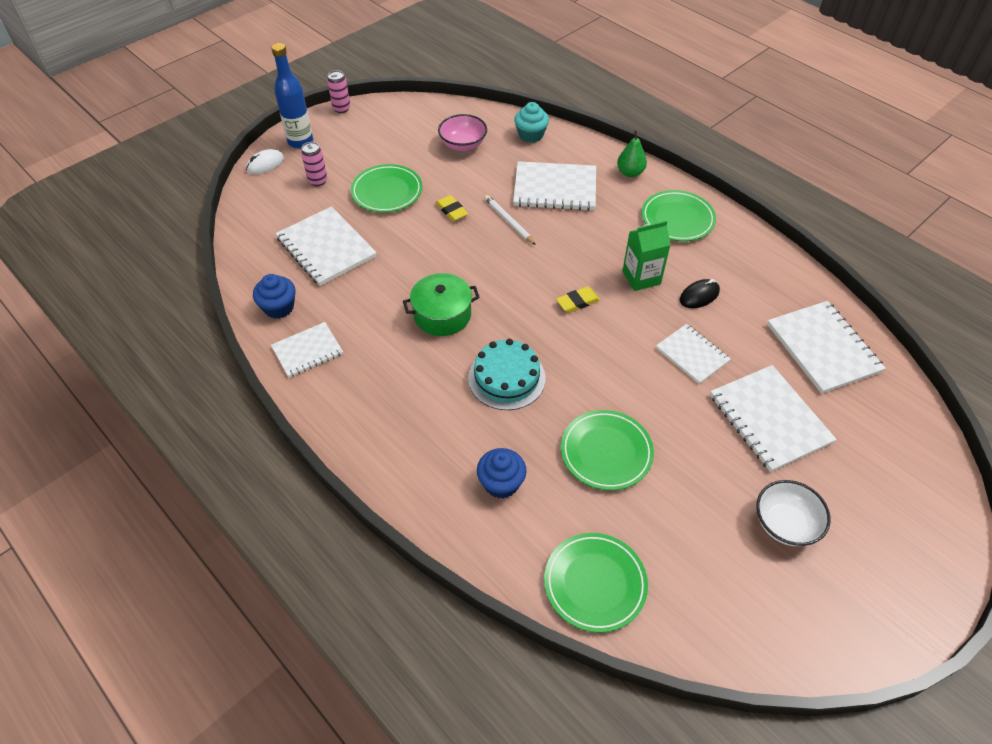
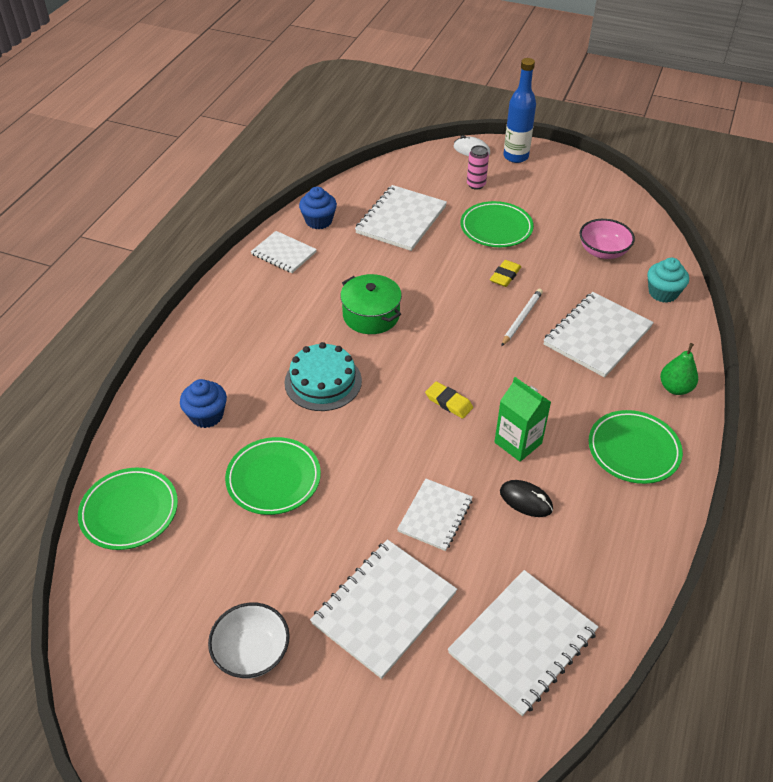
camera: 65 degrees right, 5 degrees down
pink can [327,70,350,113] -> none
white notebook [513,161,596,211] -> white notebook turned 60 degrees clockwise [543,292,654,378]

